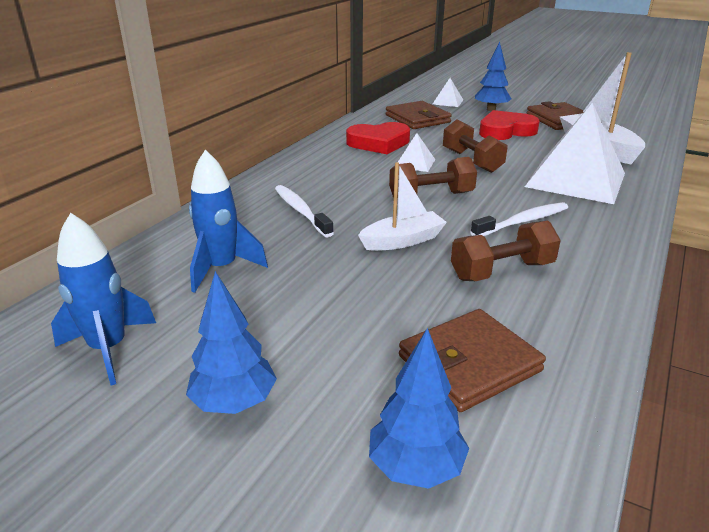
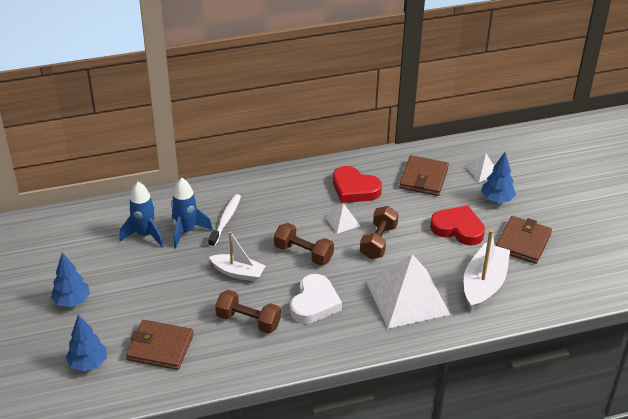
camera: 45 degrees right, 10 degrees up
blue rocket [51,213,156,385] -> blue rocket moved to [171,178,213,248]
white toothbrush [470,202,568,236] -> white heart [290,274,342,324]

